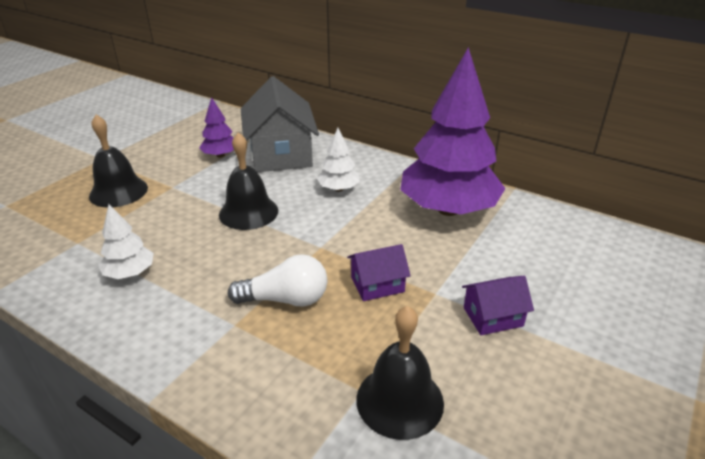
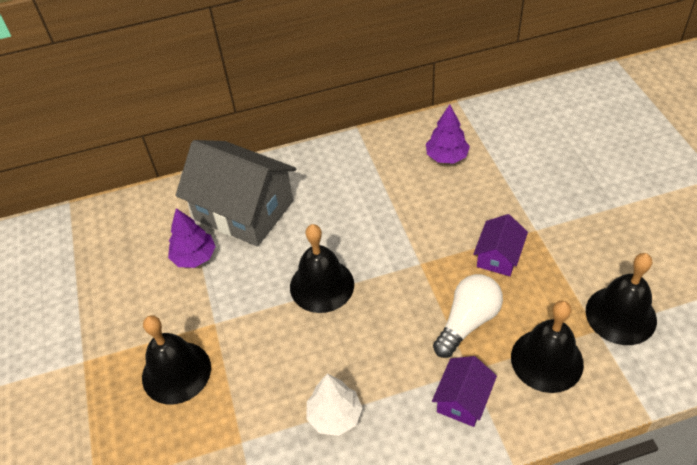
camera: 45 degrees left, 15 degrees up
white tree [317,128,360,192] -> none
purple tree [400,47,506,216] -> purple tree [426,104,470,164], size x0.44
purple house [462,276,534,335] -> purple house moved to [432,356,497,427]
none -> black bell [511,300,584,393]

